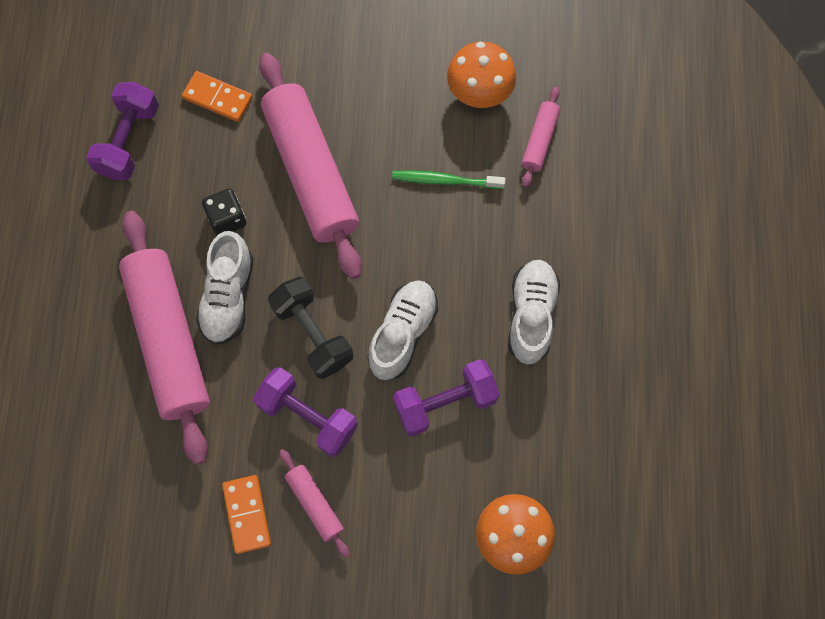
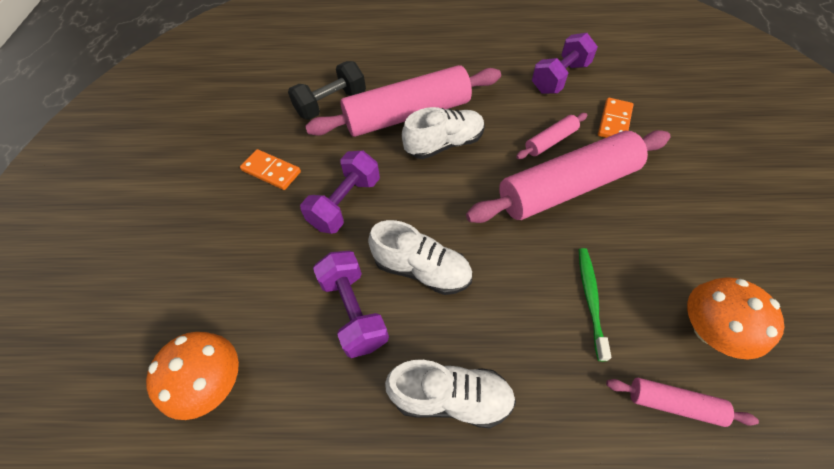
camera: 90 degrees right, 15 degrees down
purple dumbbell [86,82,159,180] -> purple dumbbell turned 60 degrees counterclockwise [532,33,598,94]
white shoe [196,231,254,345] -> white shoe turned 150 degrees clockwise [402,107,485,159]
black dice [202,189,246,235] -> none
orange domino [222,475,271,554] -> orange domino turned 45 degrees clockwise [240,149,301,190]
black dumbbell [268,277,353,379] -> black dumbbell moved to [288,61,366,120]
pink rolling pin [279,449,350,558] -> pink rolling pin moved to [516,113,587,159]

